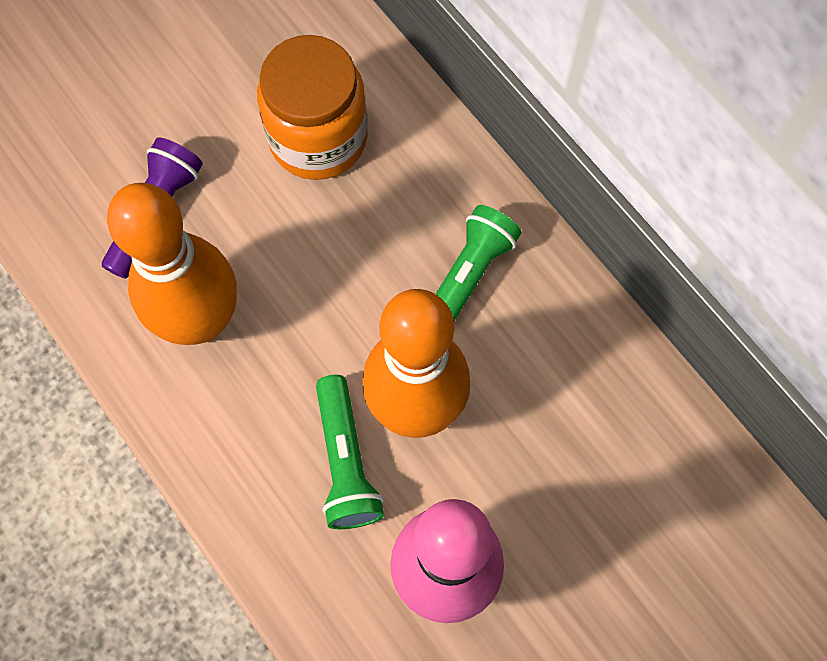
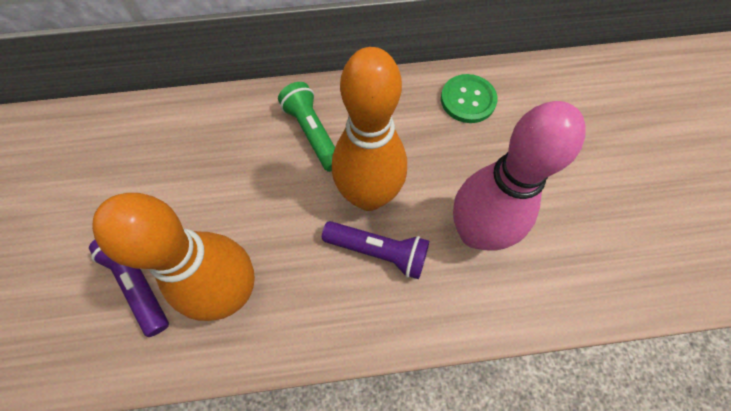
camera: 60 degrees left, 5 degrees down
orange jar [257,35,367,180] -> none
green flashlight [316,375,384,529] -> purple flashlight [322,221,429,279]
none -> green button [441,74,498,123]

